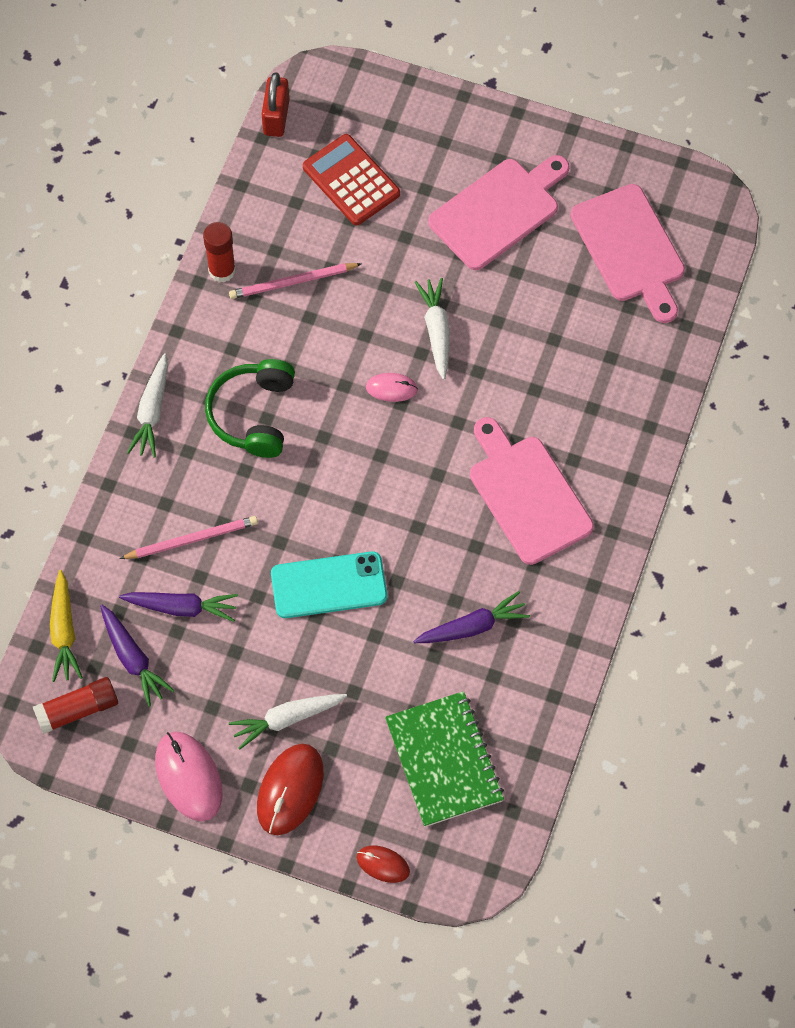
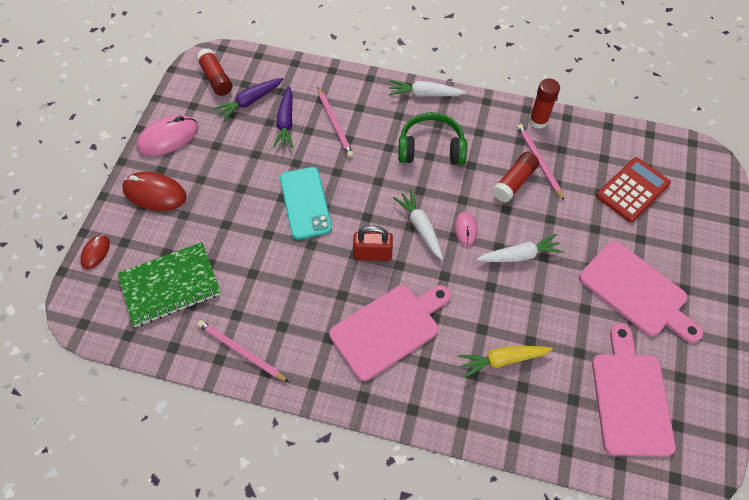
camera: 85 degrees right, 5 degrees down
yellow carrot [50,570,83,682] -> yellow carrot moved to [458,346,553,378]
white carrot [229,694,347,750] -> white carrot moved to [393,189,443,260]
red padlock [262,73,289,137] -> red padlock moved to [353,226,393,261]
purple carrot [413,591,530,643] -> none
pink cutting board [571,184,685,323] -> pink cutting board turned 120 degrees clockwise [592,323,676,456]
none -> pink pencil [197,320,289,382]
none -> red glue stick [492,152,539,203]

